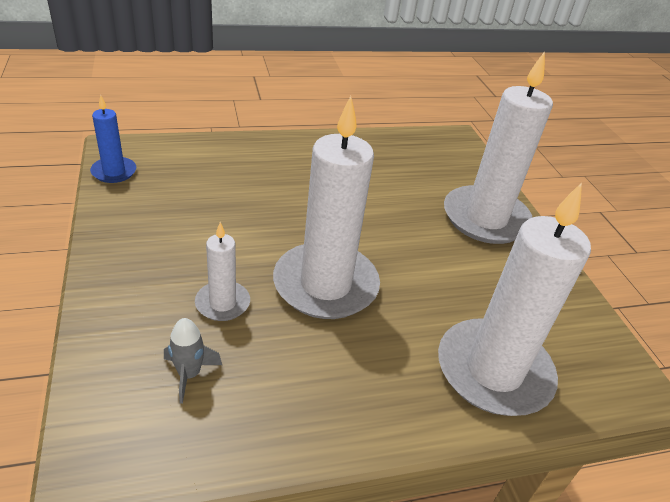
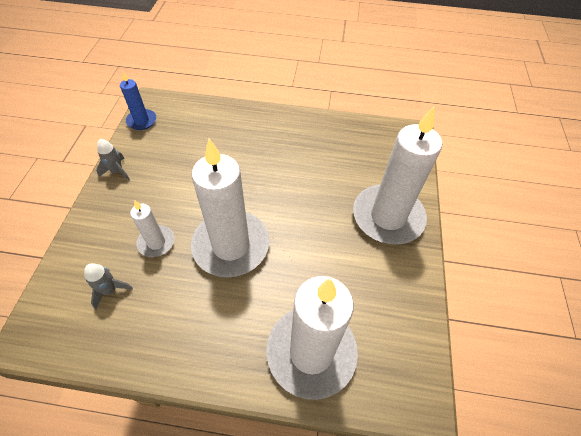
camera: 25 degrees right, 15 degrees up
none -> grey rocket [96,139,130,180]

